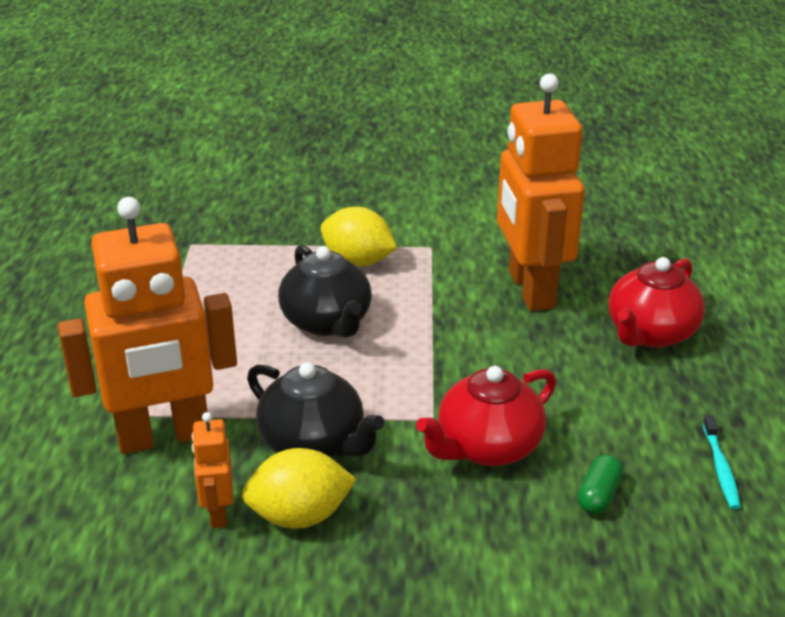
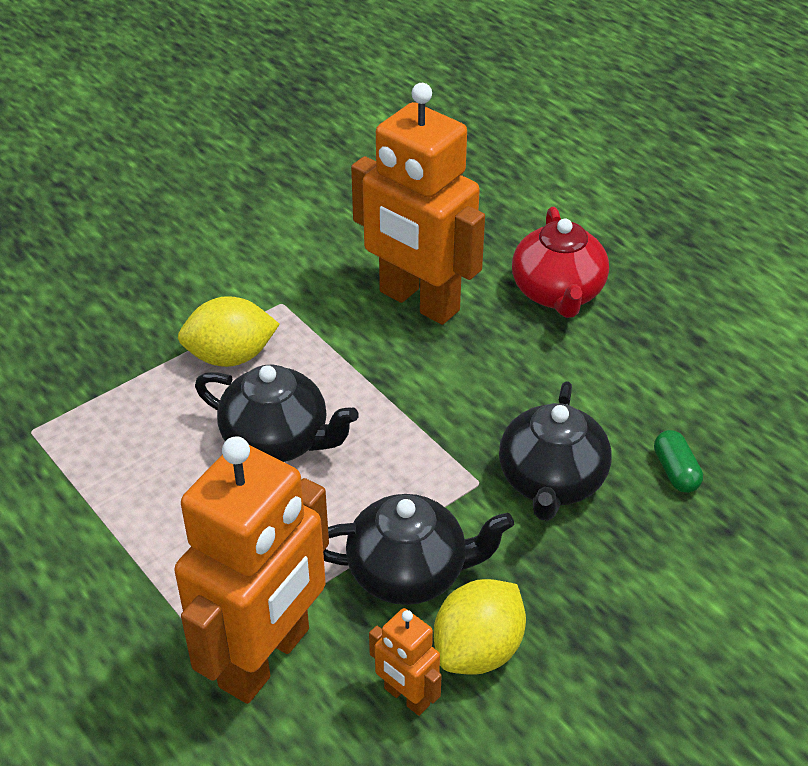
camera: 40 degrees left, 10 degrees up
red teapot [416,366,556,466] -> black teapot [499,381,612,521]
turquoise toothbrush [703,415,741,510] -> none

